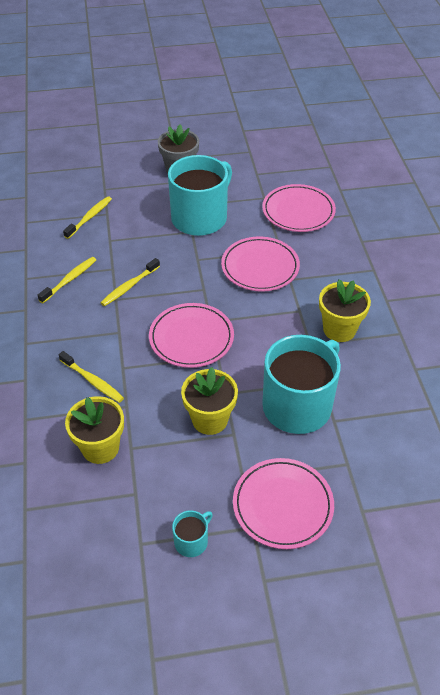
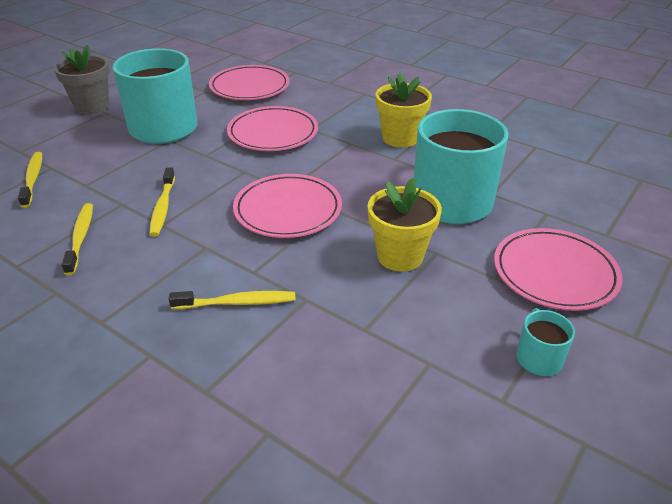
camera: 45 degrees left, 10 degrees down
yellow flower pot [65,396,124,464] -> none

